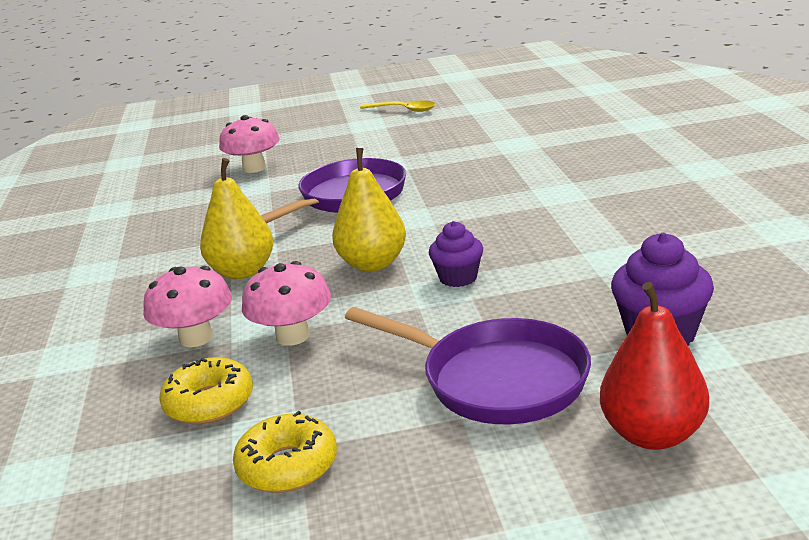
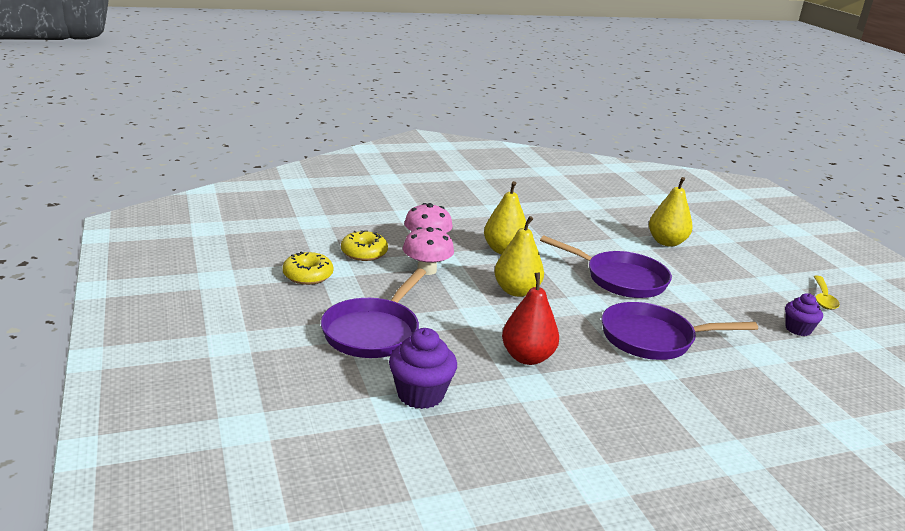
camera: 75 degrees right, 0 degrees up
pink mushroom [219,115,280,173] -> yellow pear [649,177,693,247]
purple cupcake [429,221,483,287] -> purple cupcake moved to [785,293,823,336]
red pear [600,282,709,450] -> red pear moved to [502,273,559,365]
none -> purple pan [602,302,758,360]

